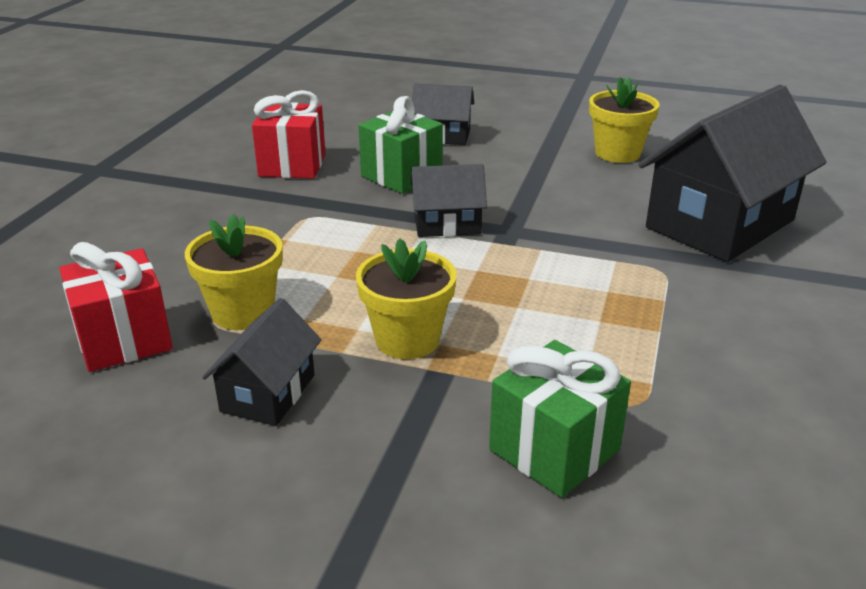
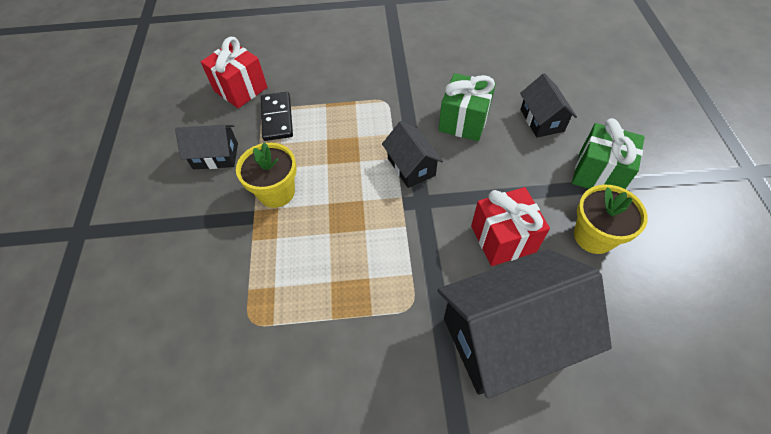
camera: 70 degrees right, 25 degrees up
yellow flower pot [185,214,283,330] -> black domino [261,92,293,141]
red gift [252,90,326,179] -> red gift moved to [471,187,550,266]
green gift [489,340,631,498] -> green gift moved to [572,118,645,189]
black house [639,85,827,262] -> black house turned 45 degrees counterclockwise [438,249,612,399]

